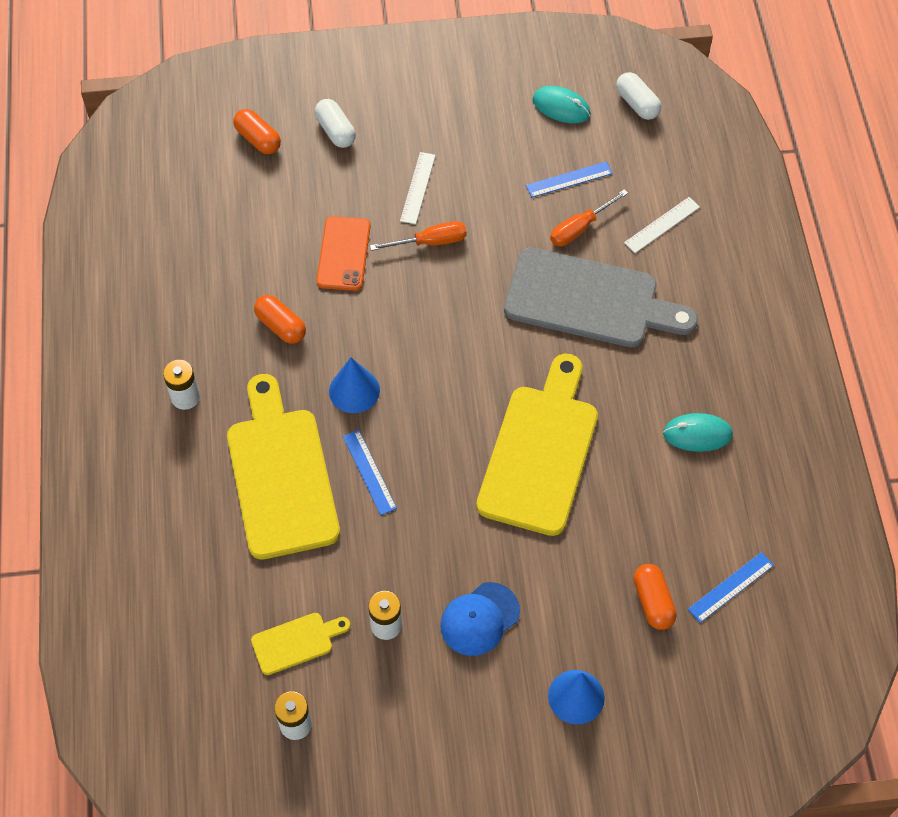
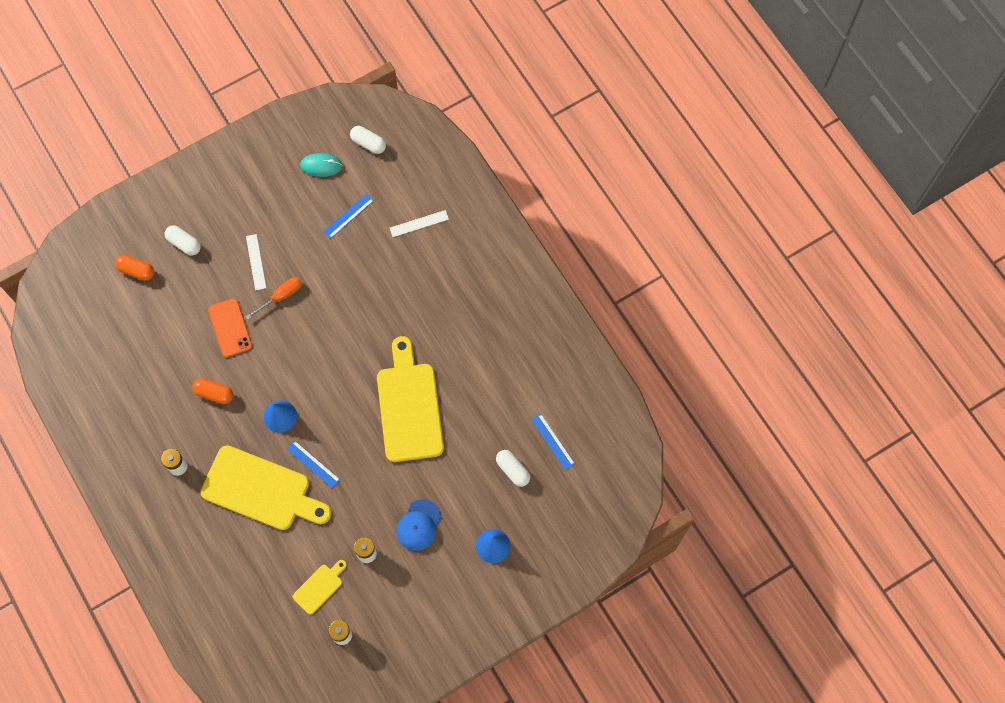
camera: 25 degrees left, 10 degrees up
yellow cutting board [227,374,340,559] -> yellow cutting board turned 150 degrees clockwise [200,445,331,530]
grey cutting board [504,248,698,347] -> none
orange screwdriver [550,189,628,246] -> none
white ruler [624,197,700,253] -> white ruler turned 45 degrees clockwise [390,210,449,237]
orange capsule [634,564,677,630] -> white capsule [496,450,530,487]
turquoise mouse [663,413,733,452] -> none
blue ruler [688,552,774,623] -> blue ruler turned 60 degrees counterclockwise [531,414,575,470]

